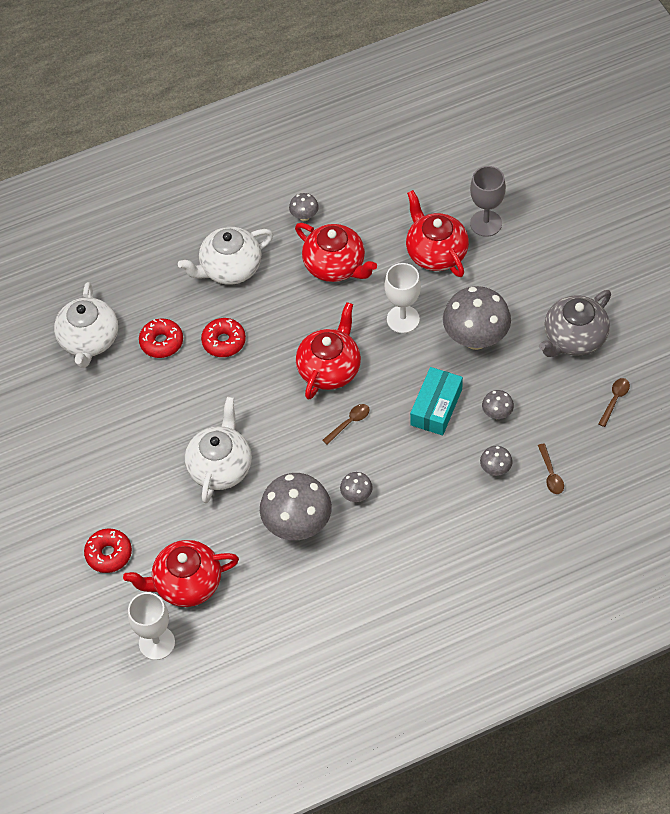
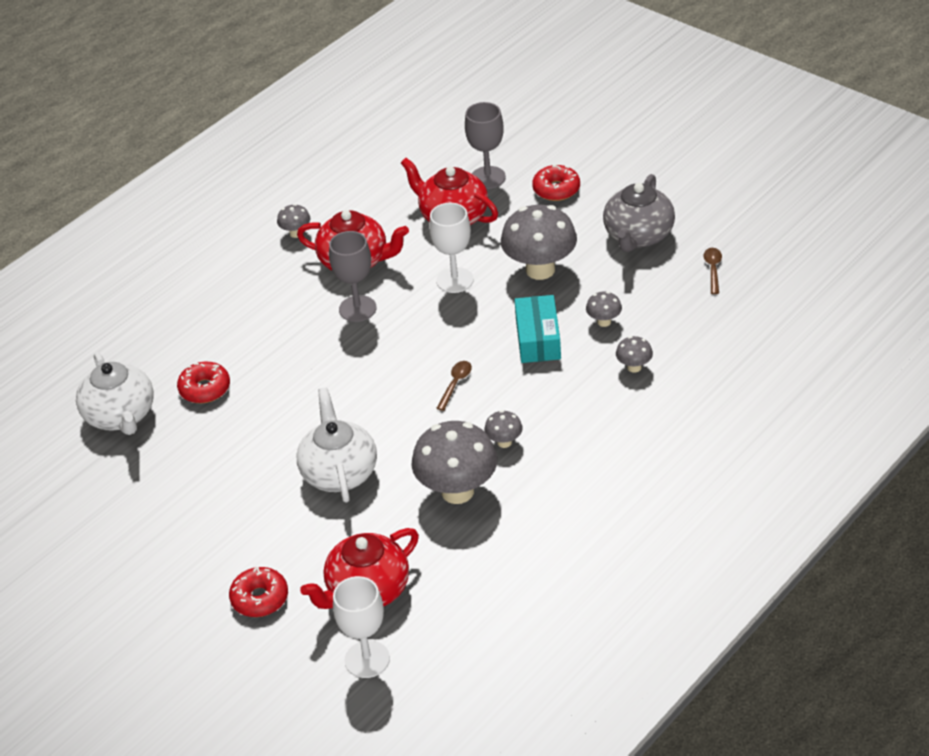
camera: 25 degrees left, 15 degrees down
white teapot [178,227,273,285] -> none
red donut [201,318,246,357] -> red donut moved to [532,164,580,201]
red teapot [296,302,361,400] -> none
brown spoon [538,444,564,494] -> none
none -> grey goblet [329,231,377,322]

